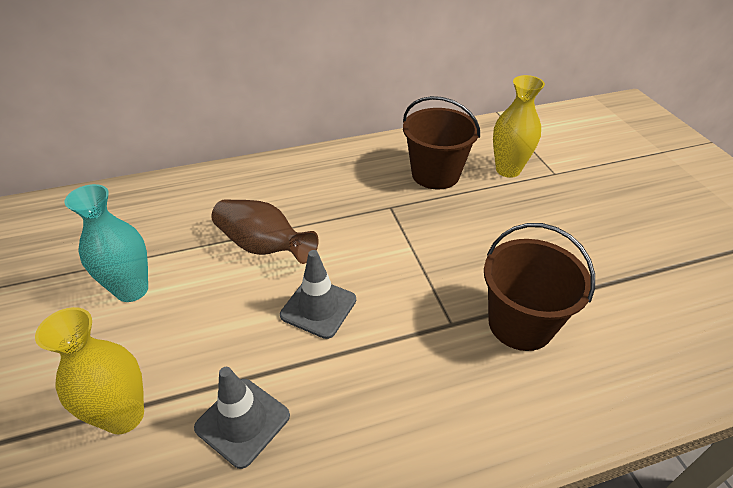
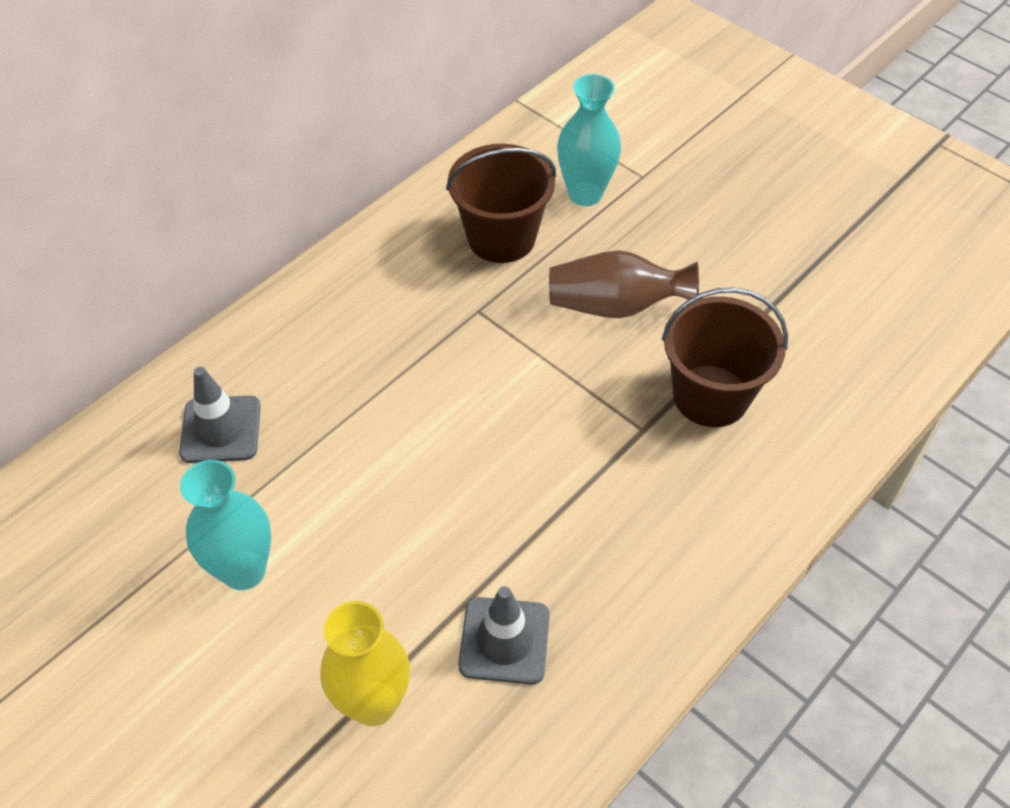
camera: 30 degrees left, 10 degrees up
brown vase [211,199,319,264] -> brown vase moved to [549,250,699,318]
grey traffic cone [280,250,356,339] -> grey traffic cone moved to [179,367,261,463]
yellow vase [493,75,545,178] -> turquoise vase [557,74,621,206]

